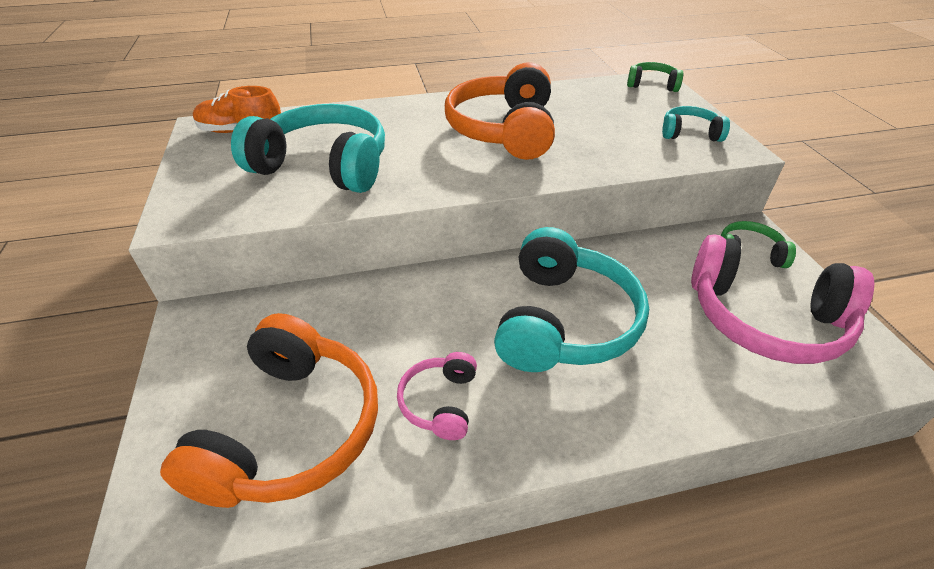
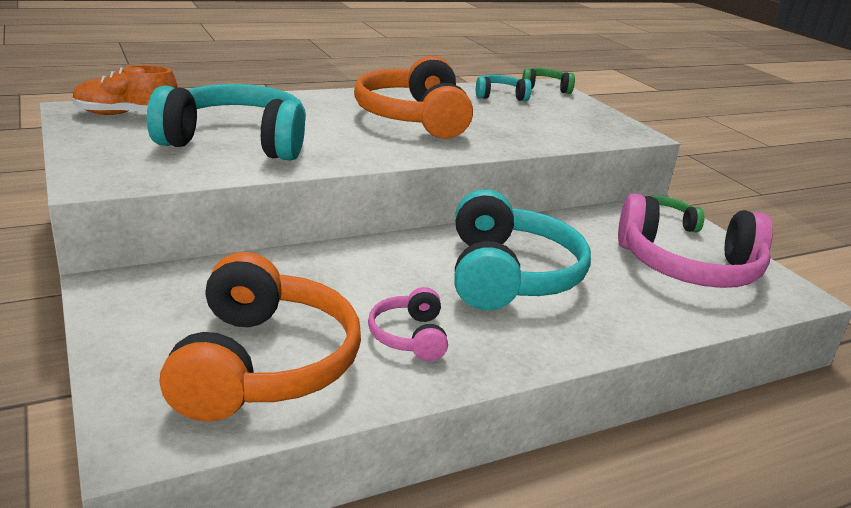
camera: 15 degrees left, 15 degrees down
turquoise headphones [662,106,730,142] -> turquoise headphones moved to [476,75,532,101]

